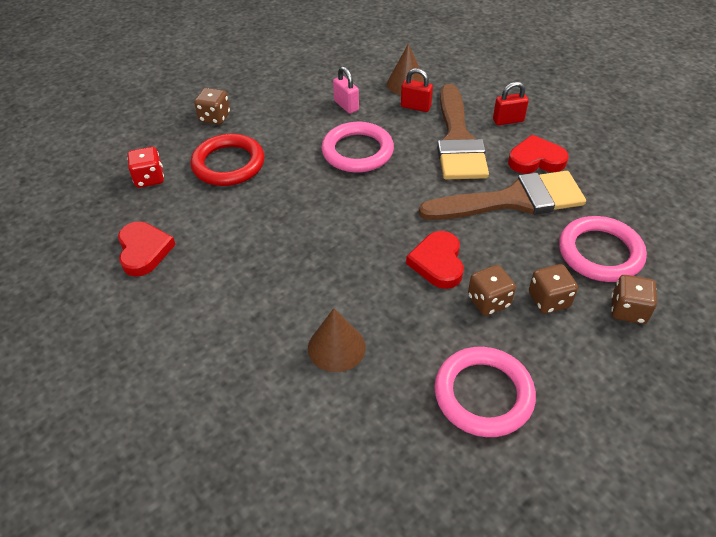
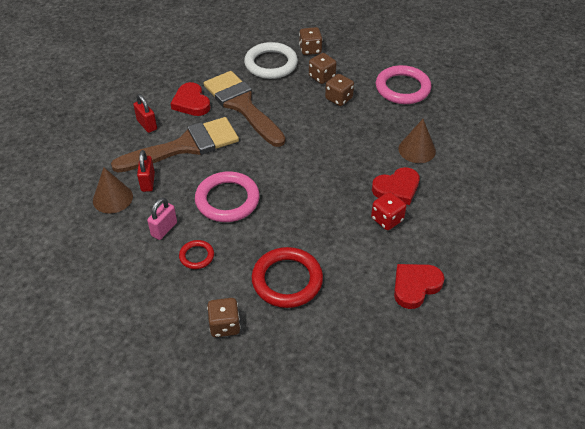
camera: 115 degrees left, 0 degrees up
red dice [127,147,164,188] -> red dice moved to [371,192,406,230]
red heart [406,231,464,289] -> red heart moved to [372,167,420,205]
pink ring [559,216,647,282] -> white ring [244,42,298,79]
none -> red ring [179,240,214,269]

